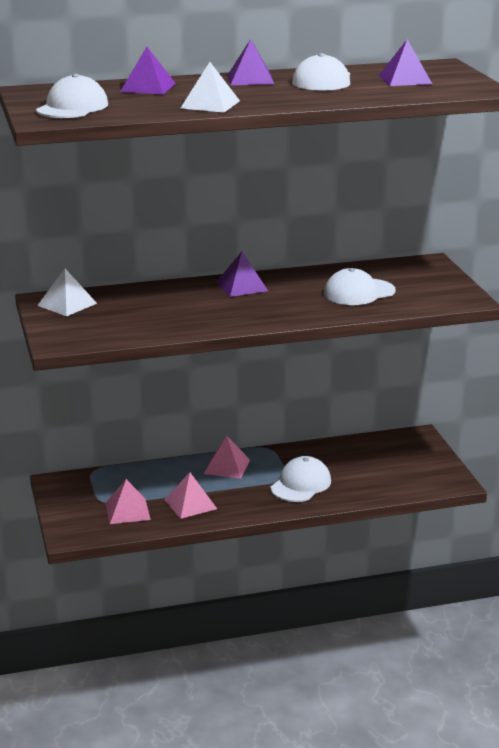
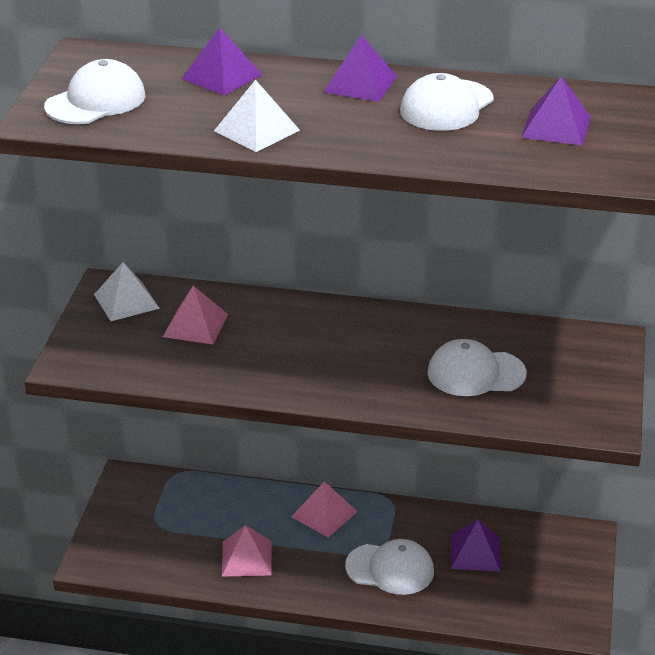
camera: 25 degrees right, 10 degrees up
pink pyramid [105,479,151,524] -> pink pyramid moved to [163,286,228,344]
purple pyramid [216,252,268,297] -> purple pyramid moved to [451,520,500,571]
white cap [270,456,331,502] -> white cap turned 45 degrees clockwise [345,539,434,595]

